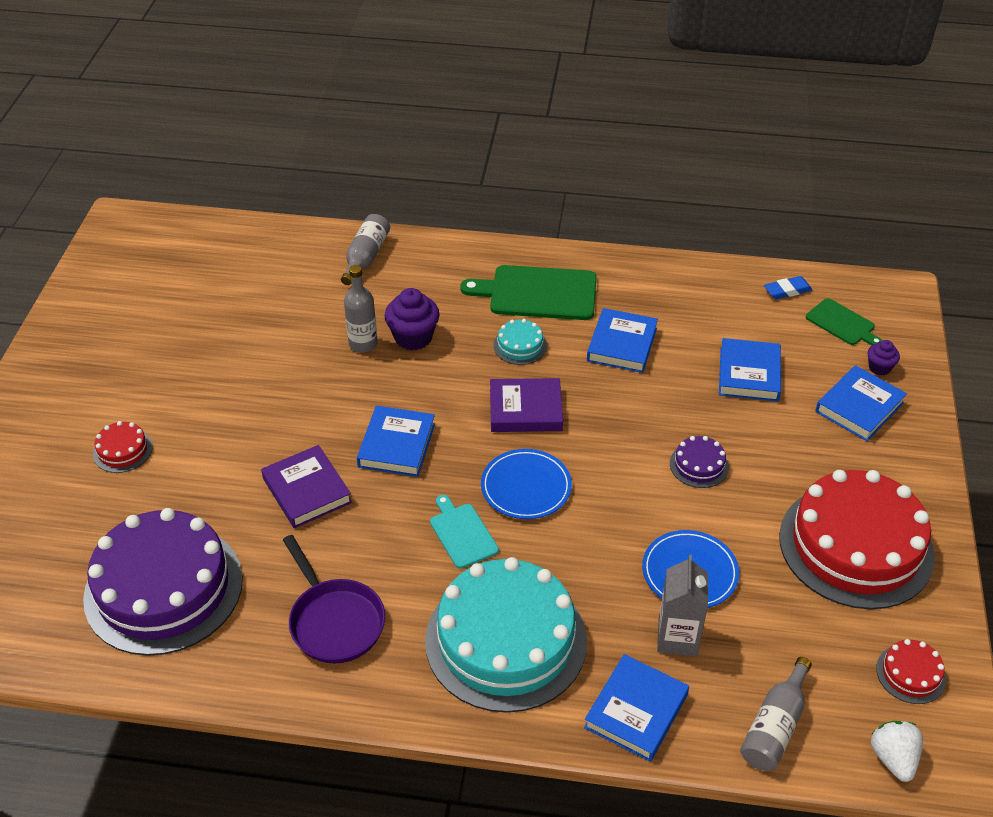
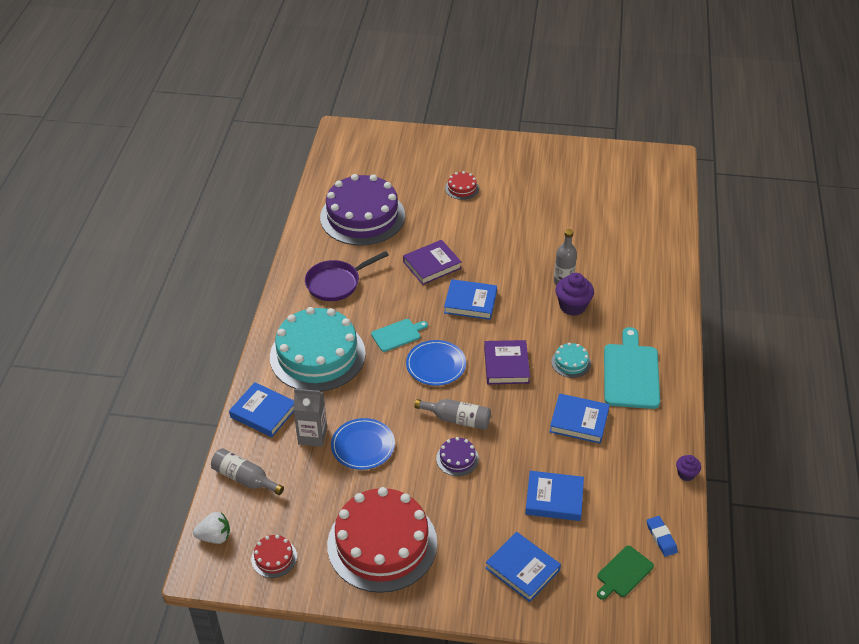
camera: 90 degrees right, 0 degrees up
grey bottle [341,214,390,285] -> grey bottle moved to [414,399,491,430]
green cutting board [460,265,597,320] -> turquoise cutting board [604,327,660,409]
purple cupcake [868,340,900,375] -> purple cupcake moved to [676,455,701,481]

